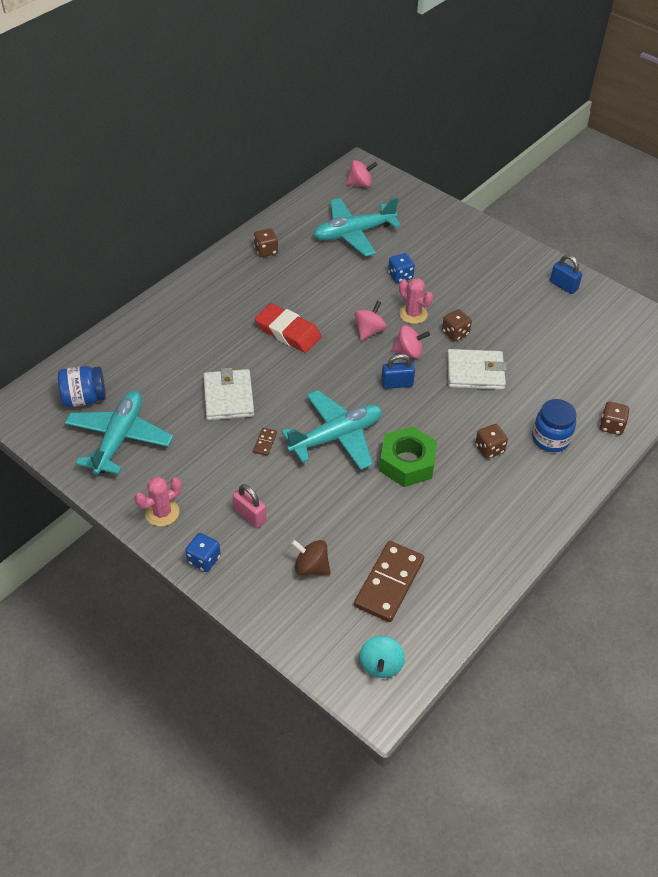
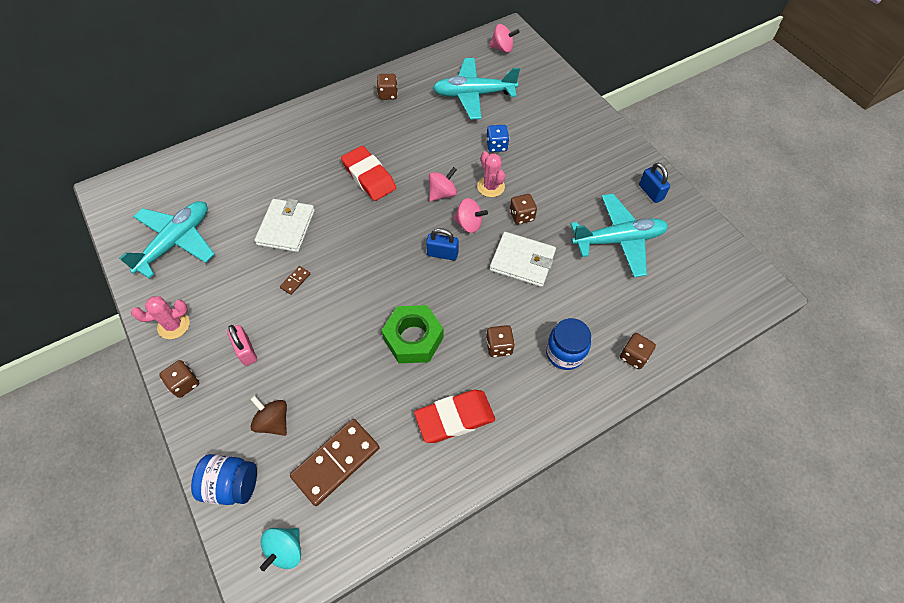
camera: 20 degrees right, 10 degrees up
blue jar [58,366,106,407] -> blue jar moved to [191,454,257,505]
blue dice [185,533,221,572] -> brown dice [159,360,199,398]
turquoise plane [281,390,382,470] -> turquoise plane moved to [570,194,668,278]
none -> red eraser [414,390,495,443]

